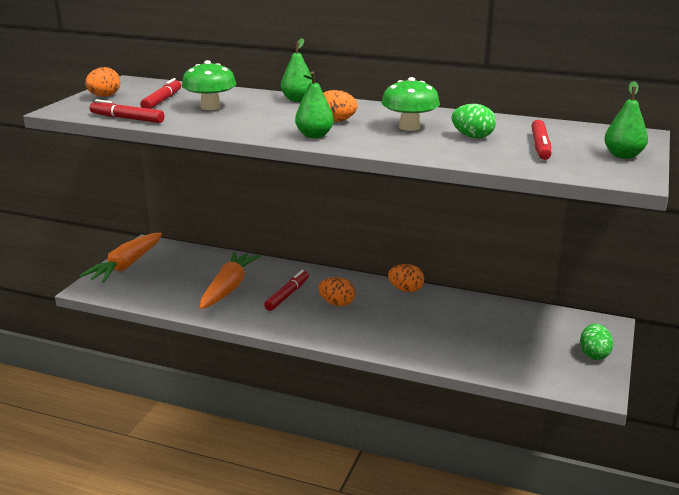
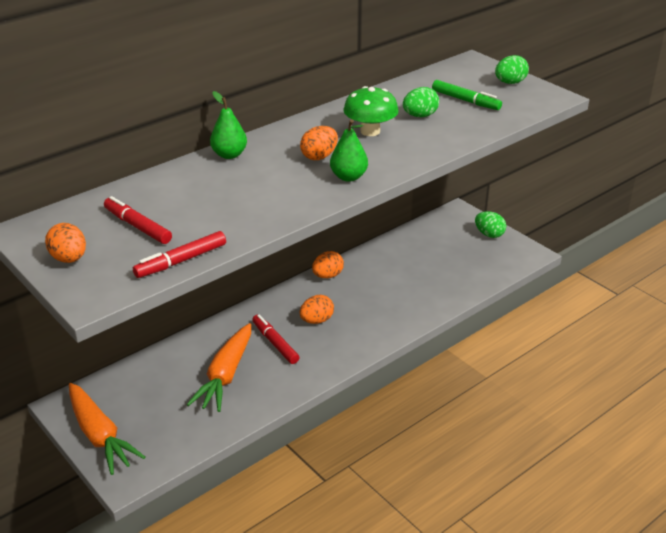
camera: 60 degrees left, 10 degrees up
green mushroom [182,60,236,110] -> none
orange carrot [200,252,261,309] -> orange carrot turned 120 degrees counterclockwise [187,323,251,412]
red marker [531,120,551,160] -> green marker [432,80,502,110]
green pear [604,81,648,159] -> green egg [495,55,529,84]

